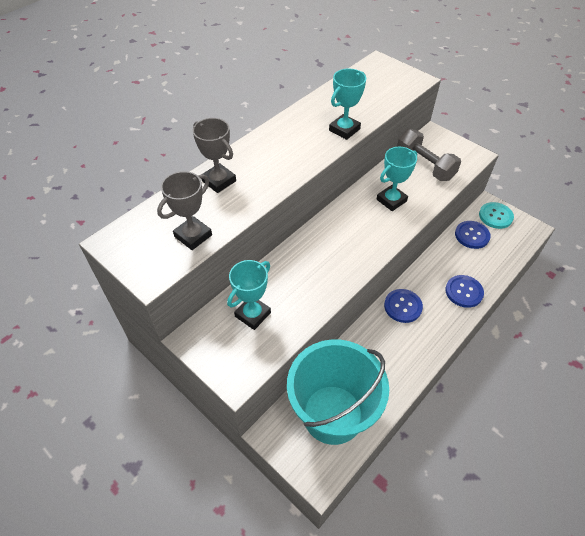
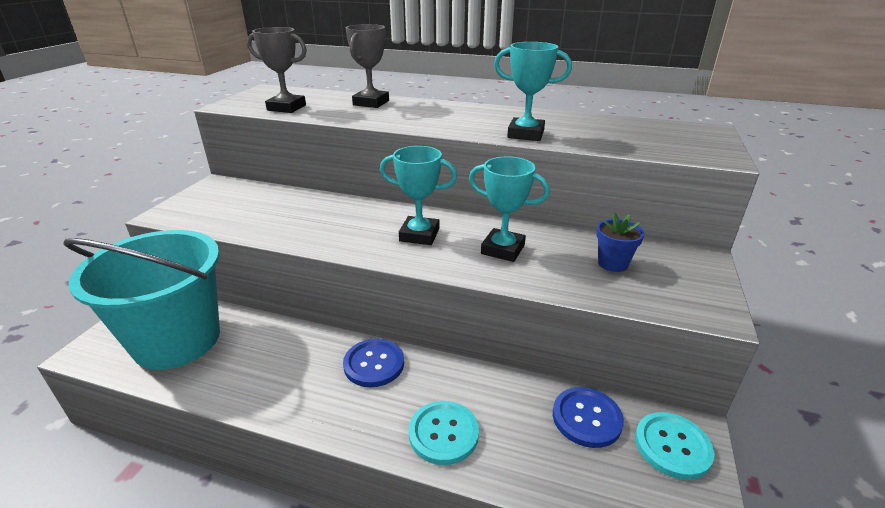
camera: 65 degrees right, 20 degrees down
turquoise trophy [227,260,271,330] -> turquoise trophy moved to [380,146,457,245]
grey dumbbell [397,129,461,181] -> blue flower pot [596,212,645,272]
blue button [445,275,484,308] -> turquoise button [409,401,479,465]

